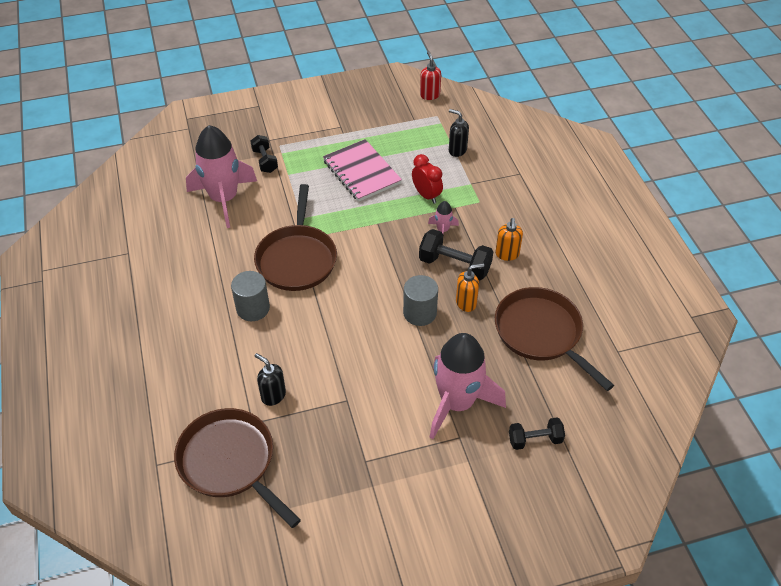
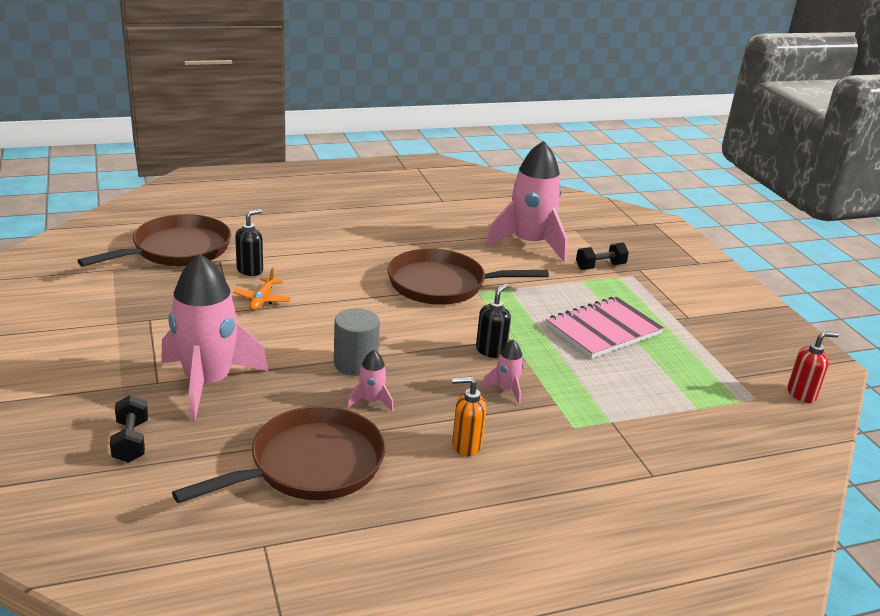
camera: 85 degrees right, 20 degrees down
grey cylinder [231,271,270,321] -> none
red clock [412,154,443,204] -> none
black dumbbell [419,229,493,281] -> none
black soap dispenser [449,109,469,157] -> black soap dispenser moved to [476,284,511,358]
orange soap dispenser [456,263,484,312] -> pink rocket [347,350,394,412]
none -> orange plane [233,267,291,310]

